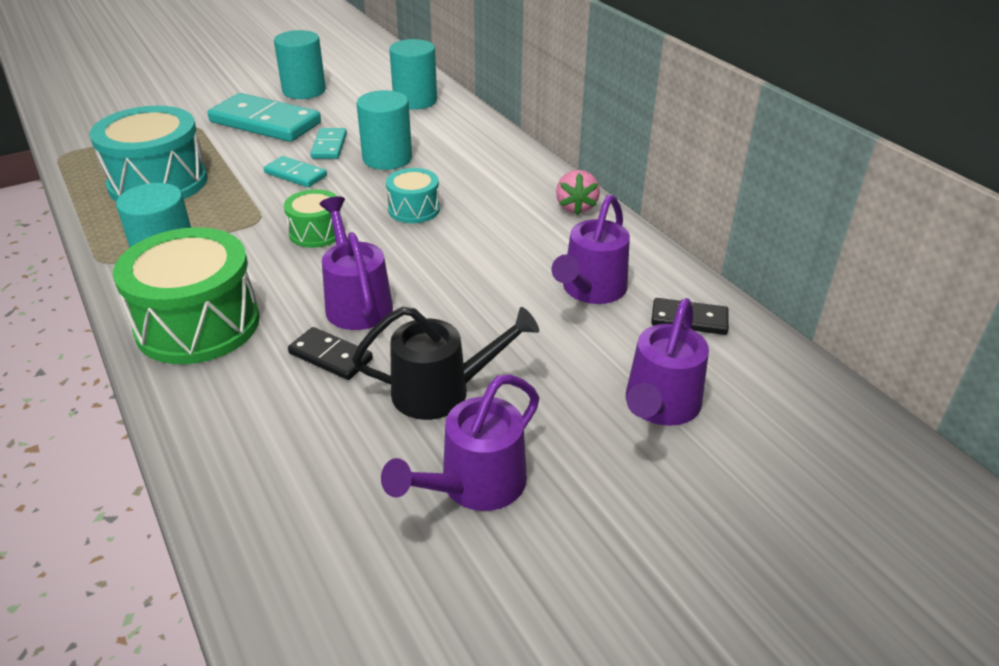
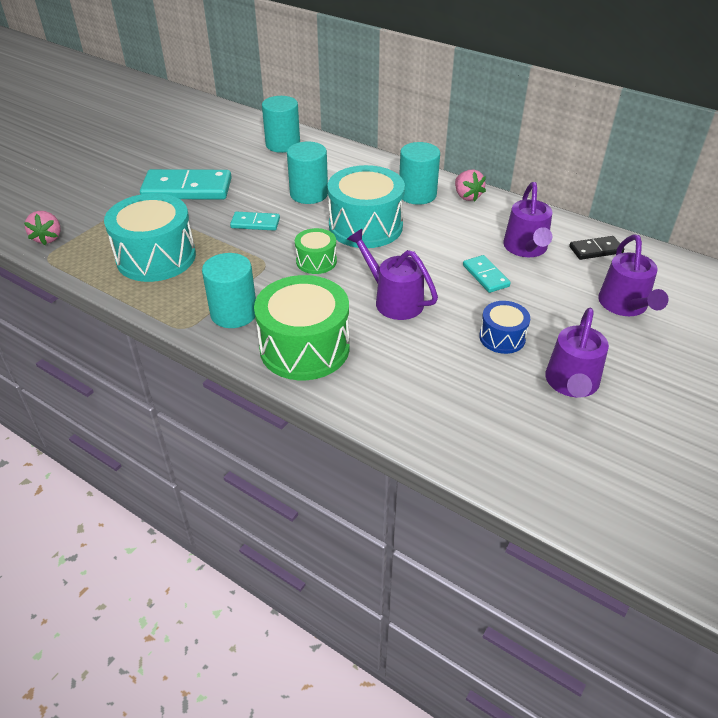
camera: 25 degrees left, 5 degrees up
turquoise cylinder [274,30,326,99] -> turquoise cylinder moved to [399,142,440,205]
black domino [288,327,373,380] -> none
turquoise domino [310,128,347,159] -> turquoise domino moved to [463,255,511,293]
black watering can [352,306,539,420] -> blue drum [479,301,530,354]
turquoise drum [386,168,440,223] -> turquoise drum [327,165,405,248], size x1.93
none -> pink strawberry [24,211,61,245]

